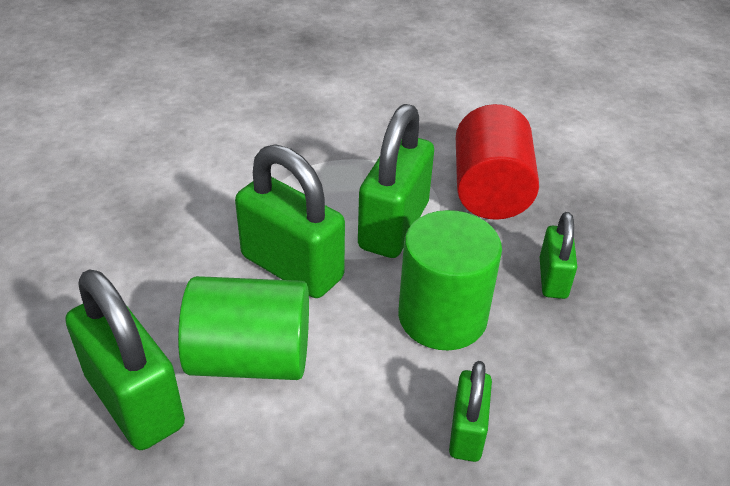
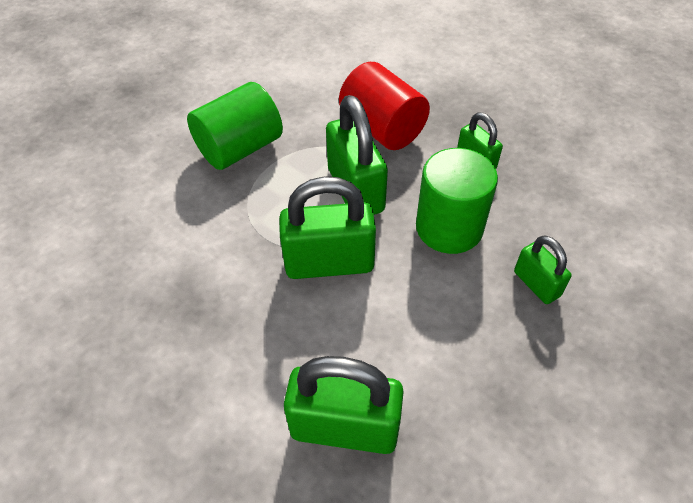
camera: 40 degrees left, 10 degrees up
green cylinder [178,276,309,380] -> green cylinder moved to [187,82,283,170]

